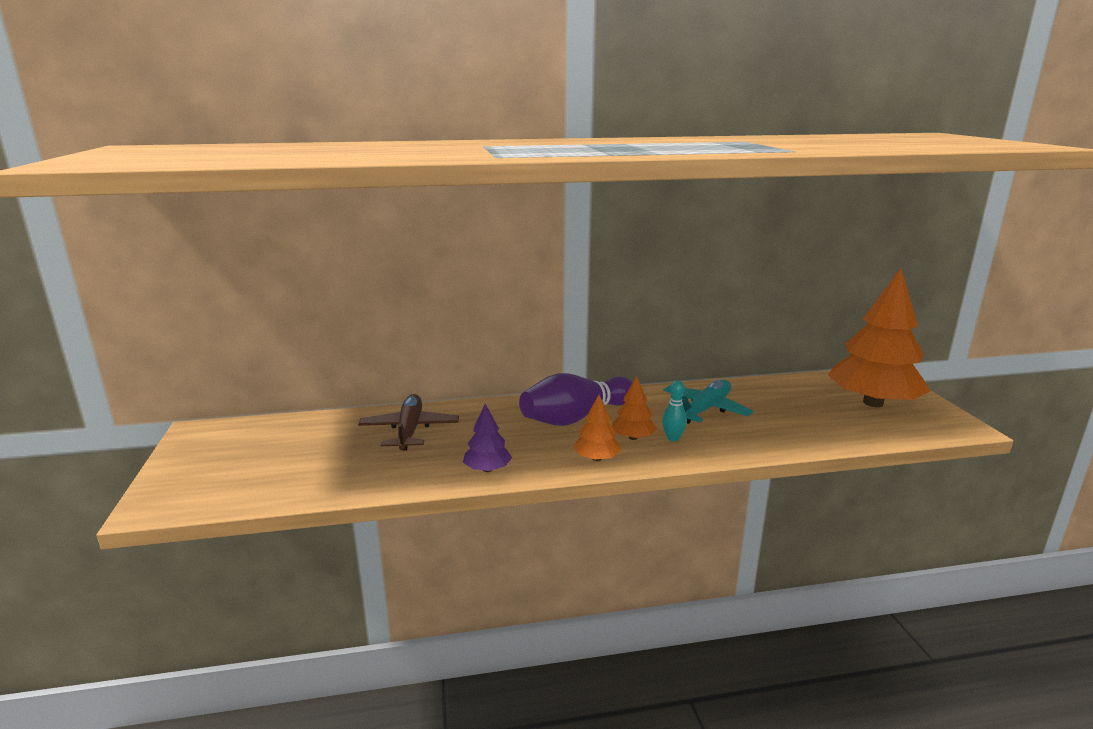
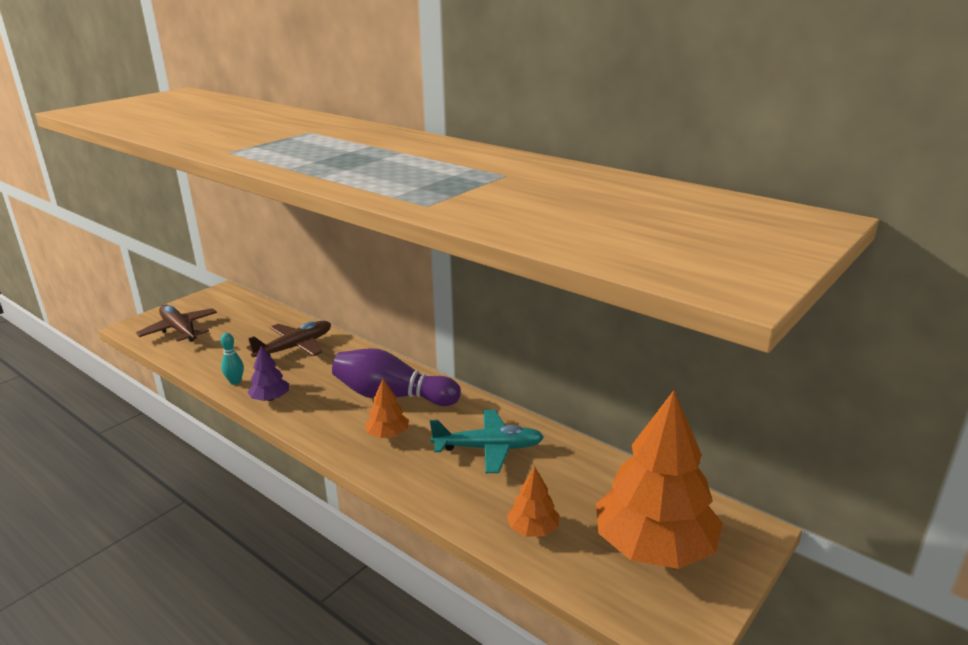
camera: 50 degrees right, 5 degrees up
orange tree [573,395,621,461] -> orange tree moved to [507,466,560,537]
turquoise bowling pin [662,380,687,441] -> turquoise bowling pin moved to [220,333,244,385]
none -> brown plane [136,305,217,342]

